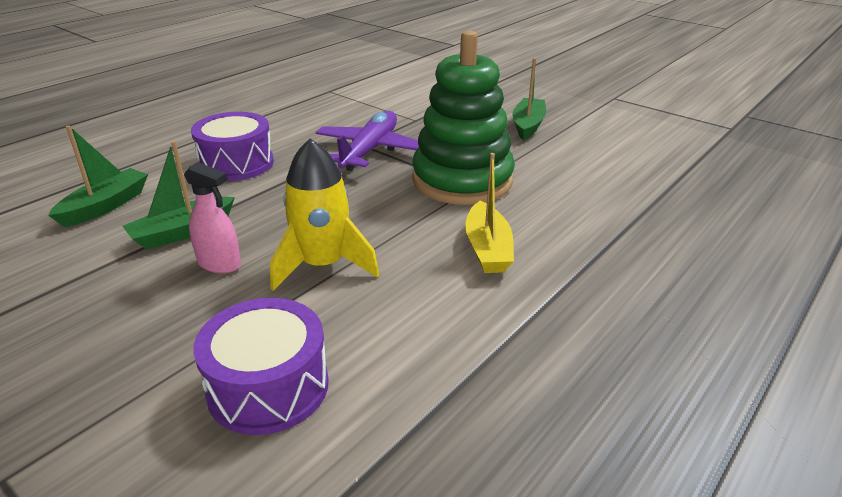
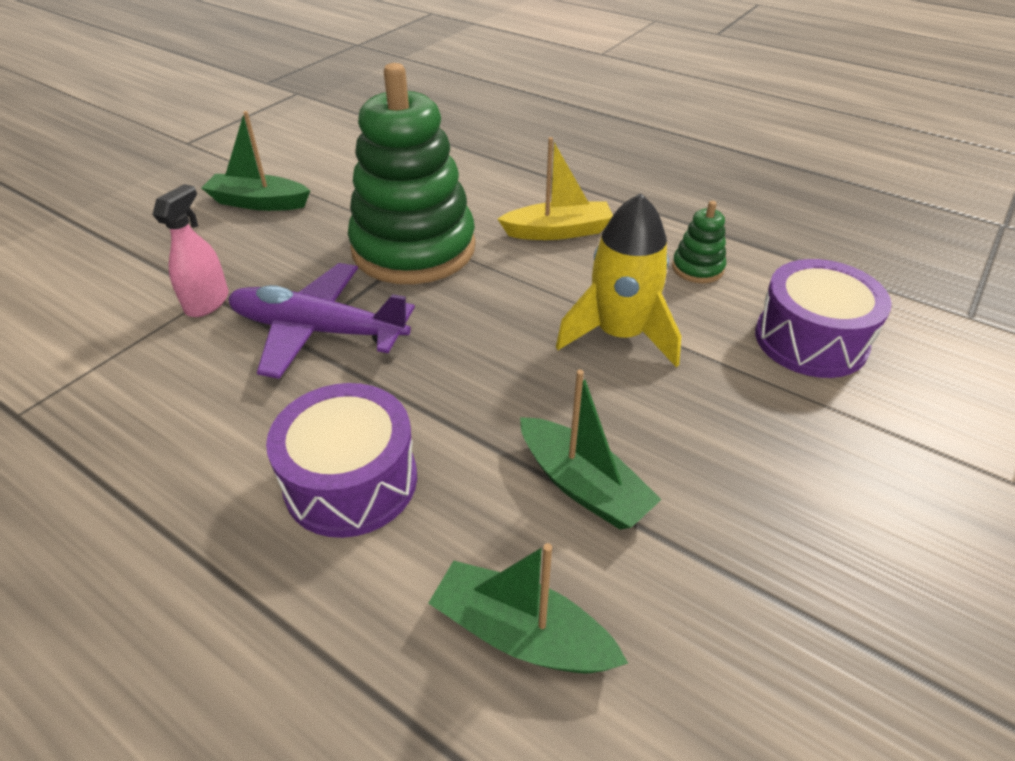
camera: 95 degrees left, 10 degrees up
pink spray bottle [184,162,241,274] -> pink spray bottle moved to [152,184,229,317]
none -> green stacking toy [672,201,726,283]

